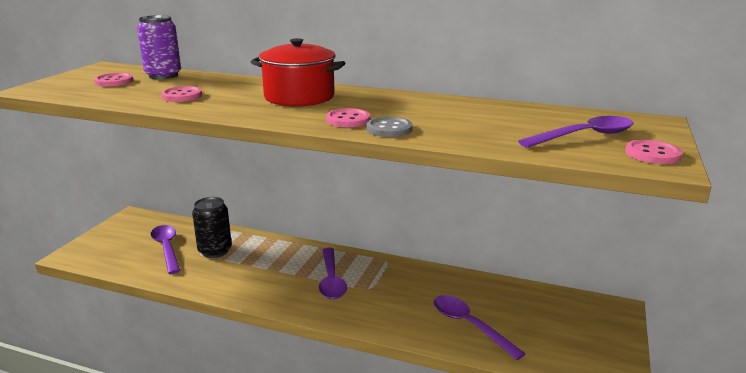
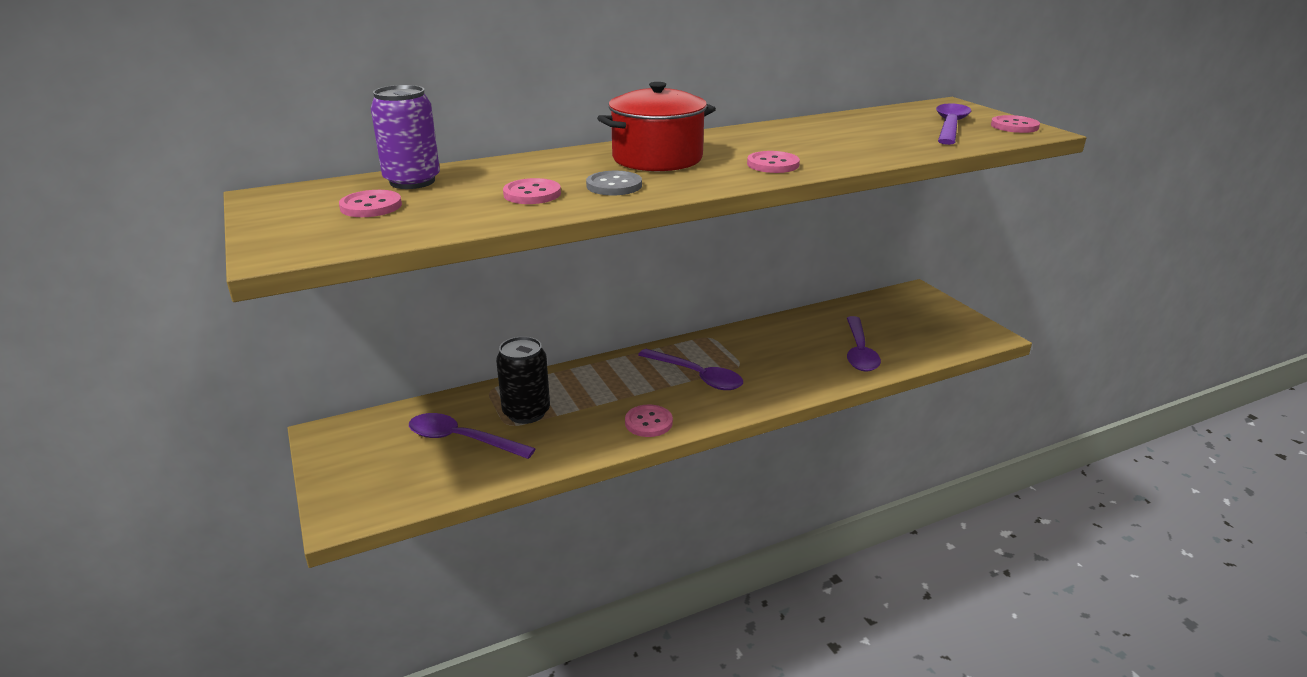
camera: 45 degrees left, 5 degrees up
grey button [366,117,412,137] -> grey button moved to [586,171,642,195]
purple spoon [434,295,526,360] -> purple spoon turned 90 degrees counterclockwise [847,316,881,372]
none -> pink button [625,404,673,437]

